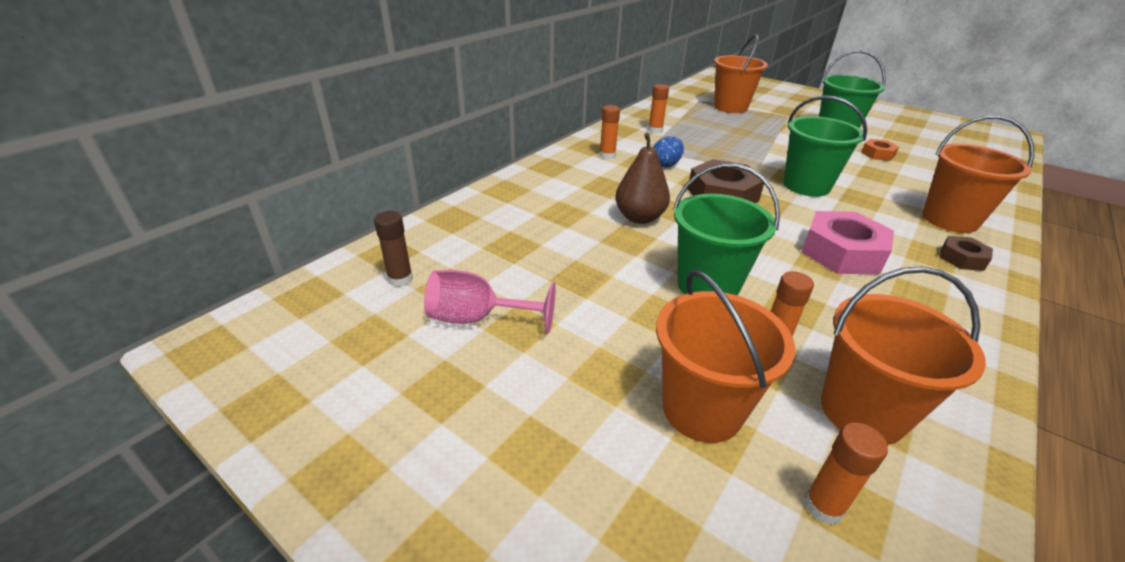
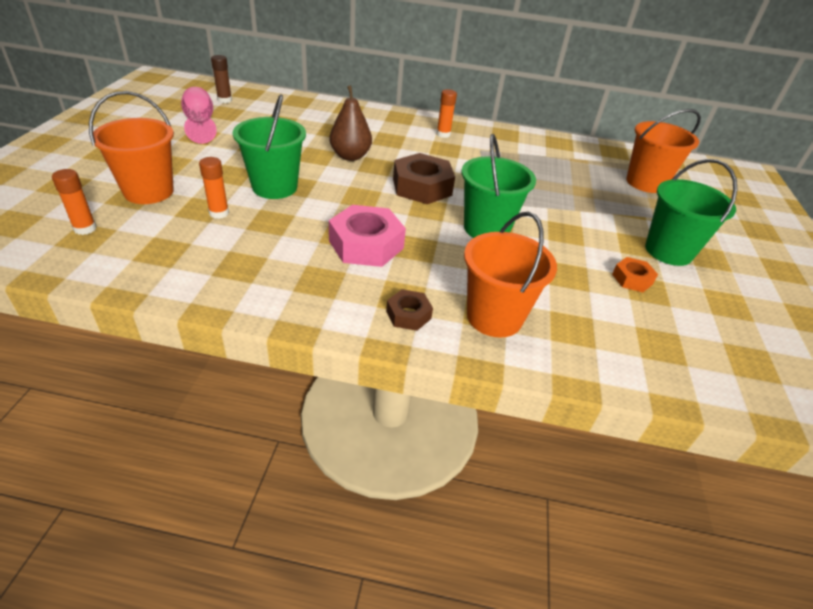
camera: 60 degrees right, 5 degrees up
orange glue stick [648,84,669,134] -> none
blue egg [653,136,684,167] -> none
orange bucket [821,266,986,445] -> none

